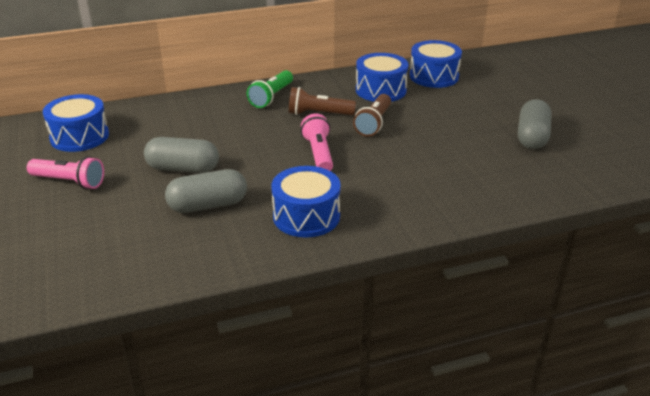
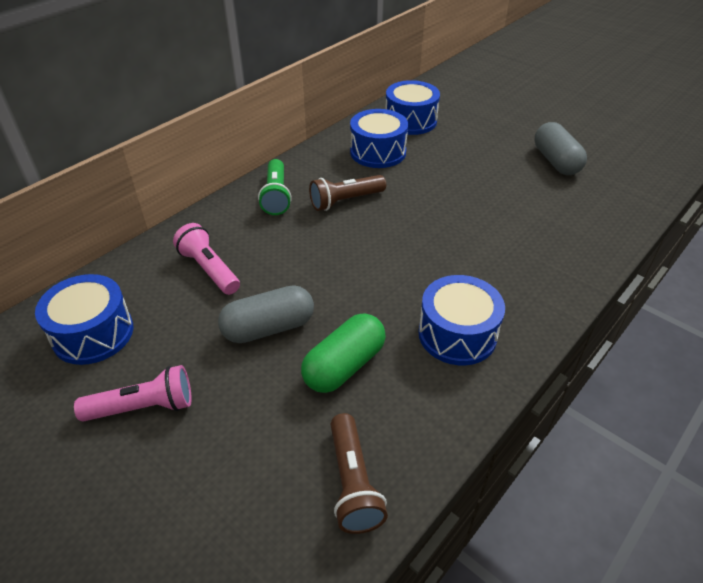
camera: 30 degrees left, 10 degrees up
grey capsule [165,169,247,213] -> green capsule [301,313,386,393]
pink flashlight [301,114,333,171] -> pink flashlight moved to [173,223,240,295]
brown flashlight [353,94,391,137] -> brown flashlight moved to [330,413,388,534]

